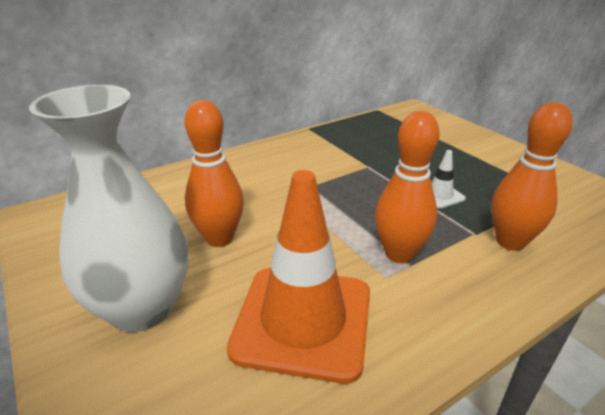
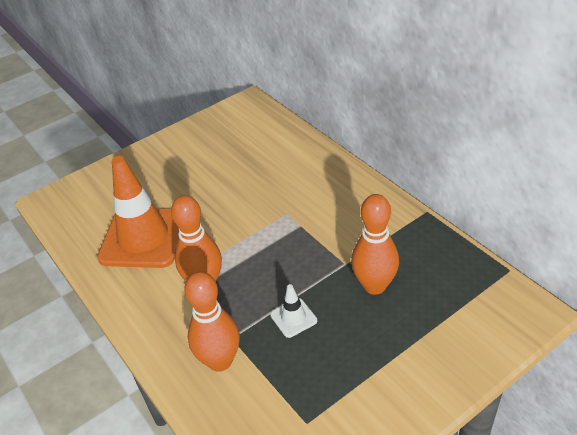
camera: 90 degrees right, 10 degrees up
white vase [29,85,189,332] -> none
orange bowling pin [184,100,244,247] -> orange bowling pin moved to [351,194,399,295]

